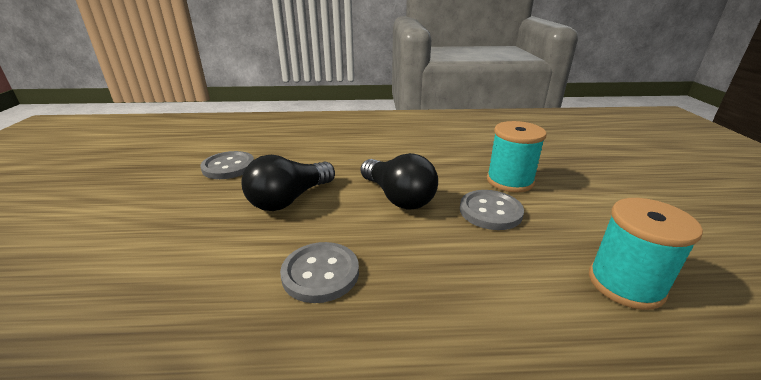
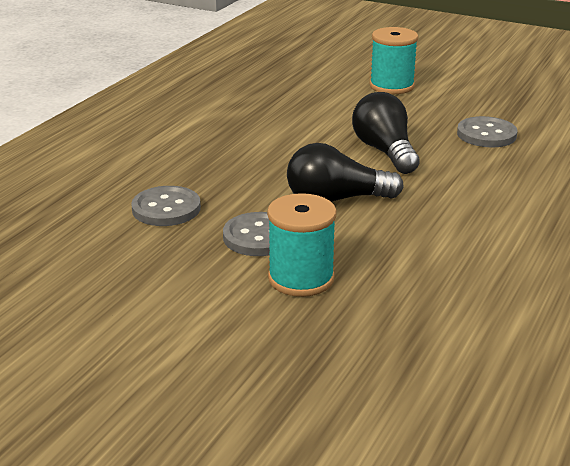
camera: 120 degrees right, 0 degrees up
grey button [280,242,359,303] -> grey button moved to [131,186,201,226]
turquoise spool [589,198,703,310] -> turquoise spool moved to [369,27,418,94]

